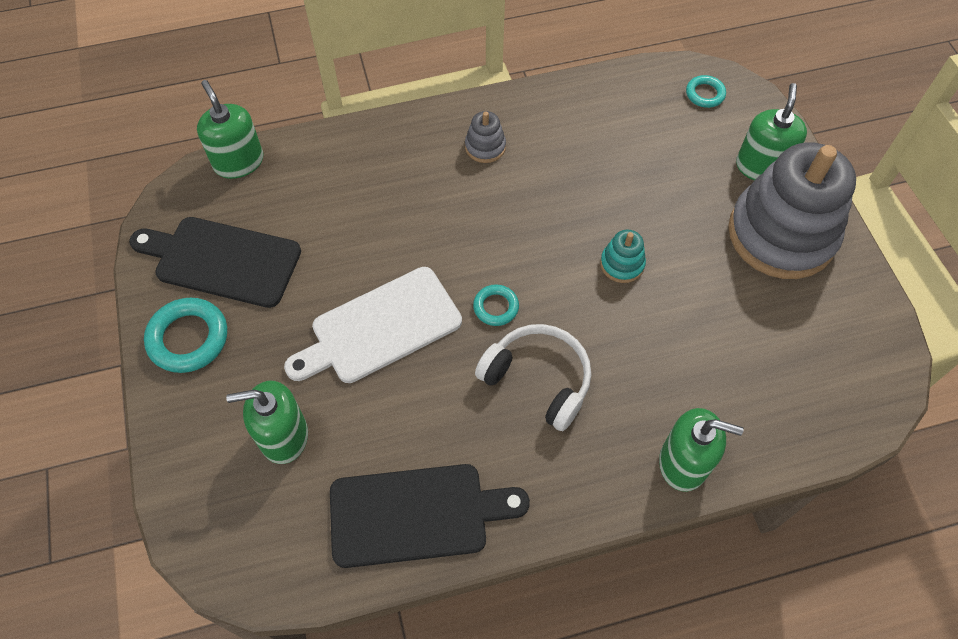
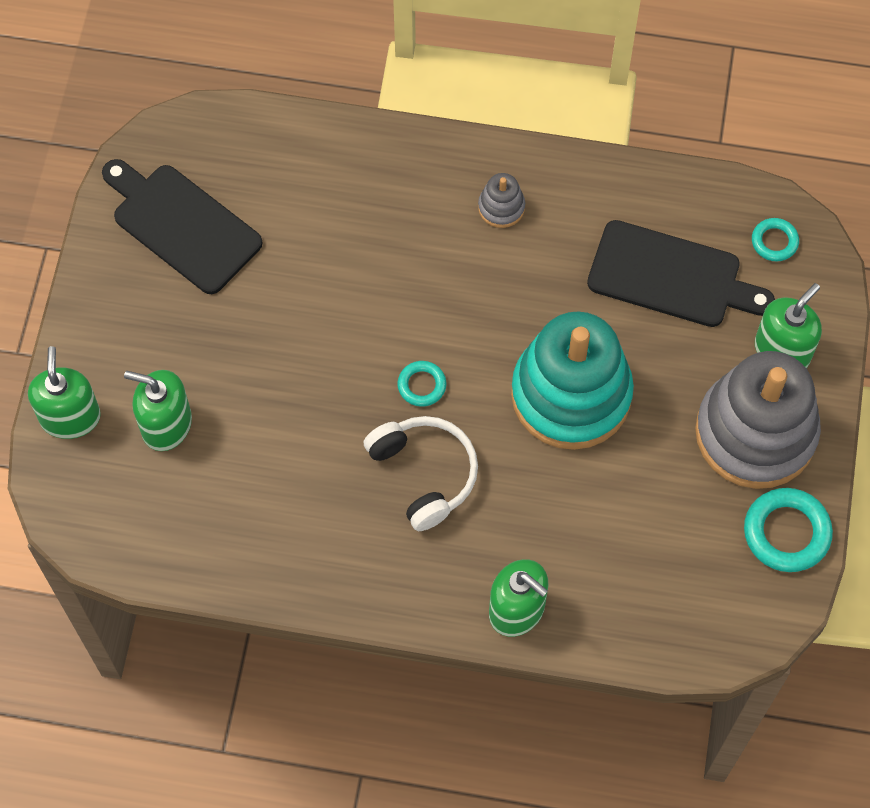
camera: 25 degrees right, 5 degrees up
turquoise ring [144,298,227,373] -> turquoise ring moved to [744,488,833,572]
green soap dispenser [197,80,263,179] -> green soap dispenser moved to [28,346,101,439]
white cutting board [284,267,462,383] -> none
black cutting board [330,464,530,568] -> black cutting board moved to [587,220,775,327]
turquoise stacking toy [600,229,646,283] -> turquoise stacking toy [511,312,634,450], size x2.47

